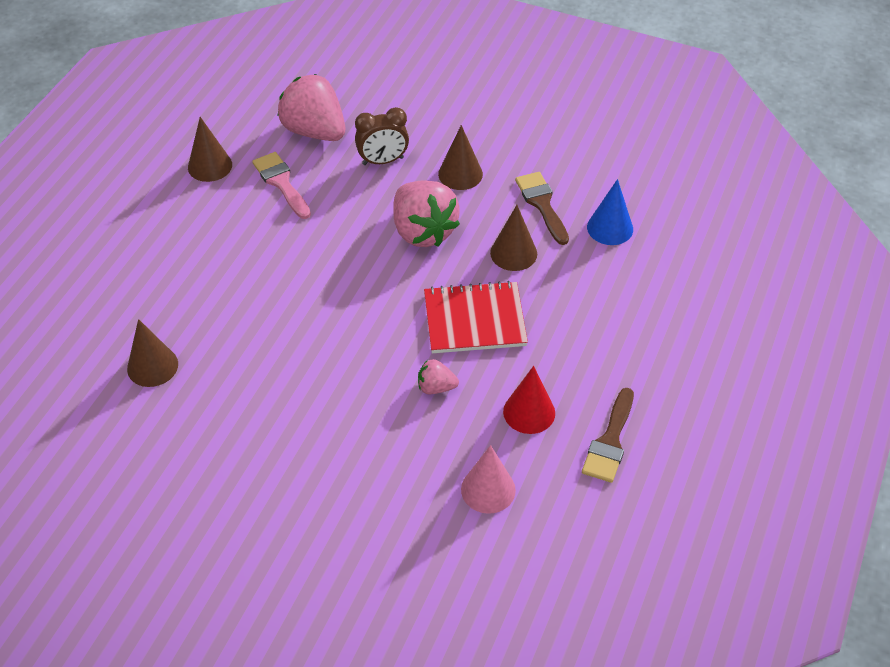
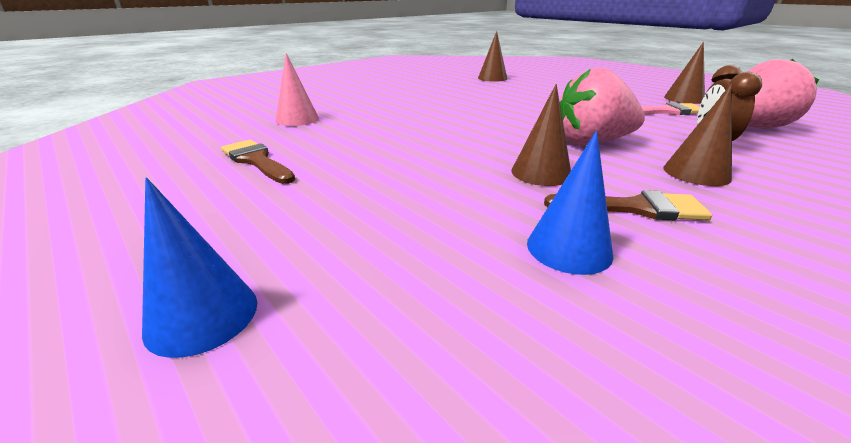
camera: 115 degrees right, 20 degrees down
pink strawberry [418,359,459,394] -> none
red notebook [424,281,528,353] -> none
red cone [503,366,555,434] -> none
none -> blue cone [142,178,257,358]

